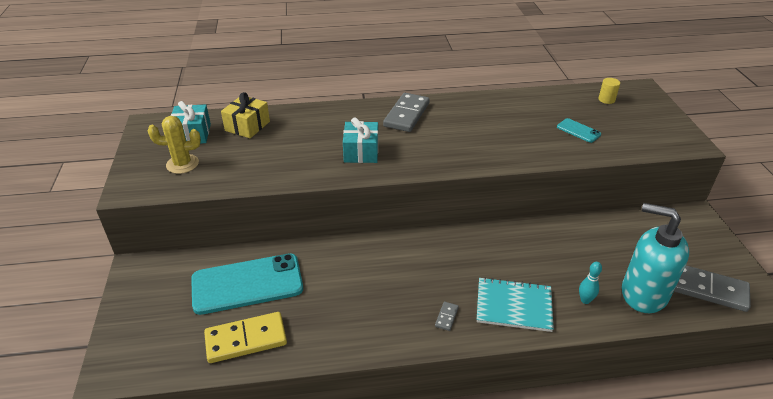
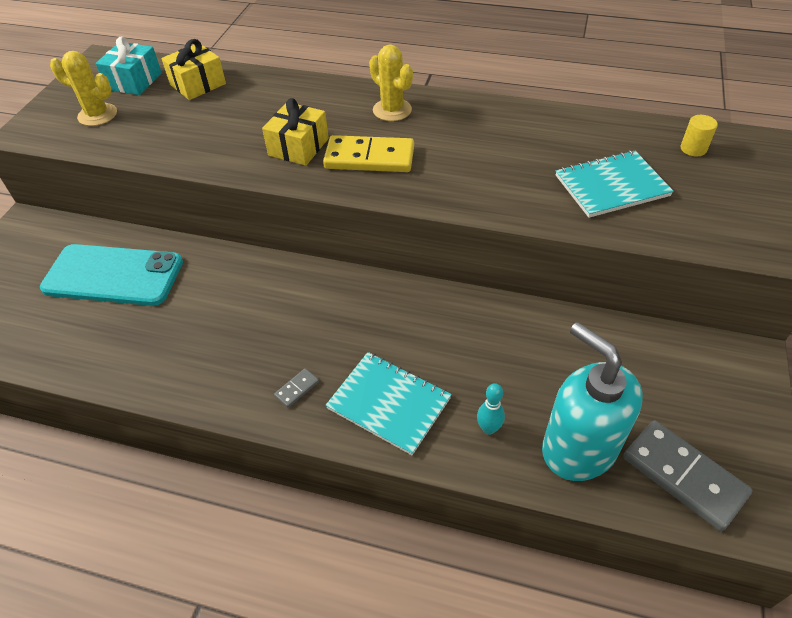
camera: 25 degrees right, 10 degrees up
yellow domino [204,312,287,363] -> yellow domino moved to [323,135,414,172]
turquoise gift [343,117,378,163] -> yellow gift [262,98,329,166]
grey domino [383,93,430,132] -> yellow cactus [369,44,413,121]
turquoise phone [557,118,601,143] -> turquoise notebook [556,150,674,218]

